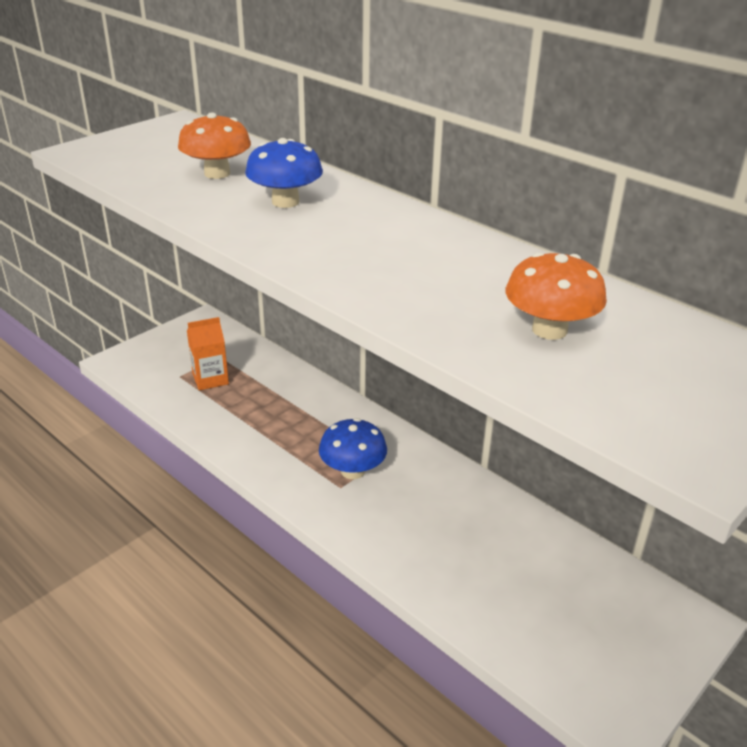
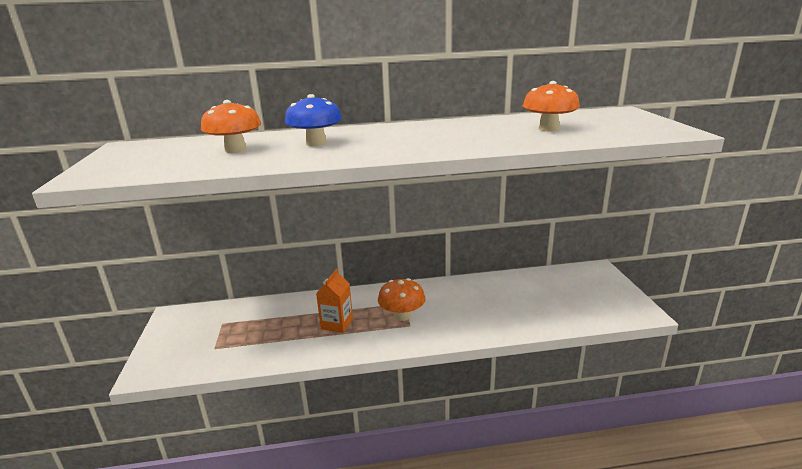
camera: 50 degrees left, 10 degrees down
orange carton [187,317,229,390] -> orange carton moved to [316,269,353,333]
blue mushroom [319,418,387,479] -> orange mushroom [378,278,425,321]

